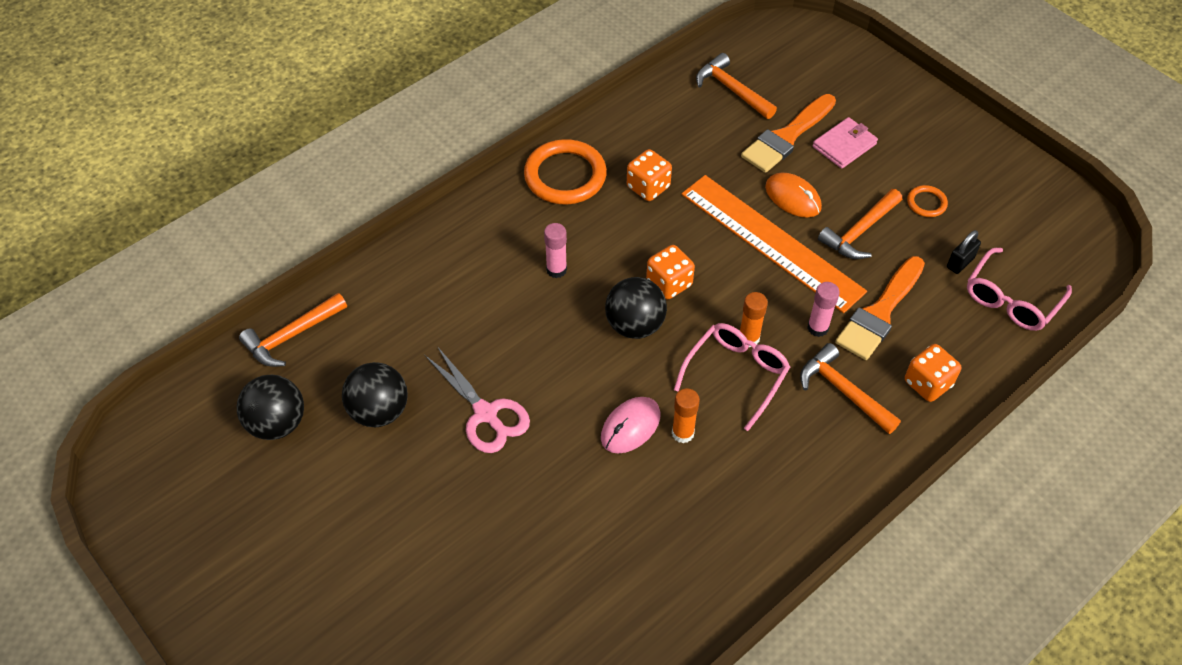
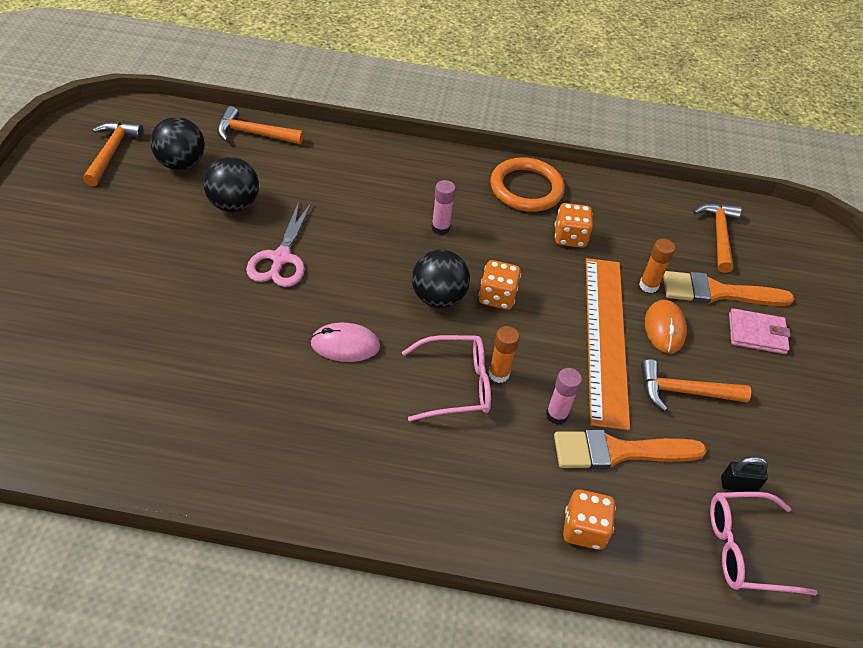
camera: 45 degrees right, 5 degrees down
orange glue stick [672,388,700,443] -> orange glue stick moved to [639,239,676,293]
orange hammer [800,343,901,434] -> orange hammer moved to [83,121,143,186]
orange ring [907,185,948,217] -> none

